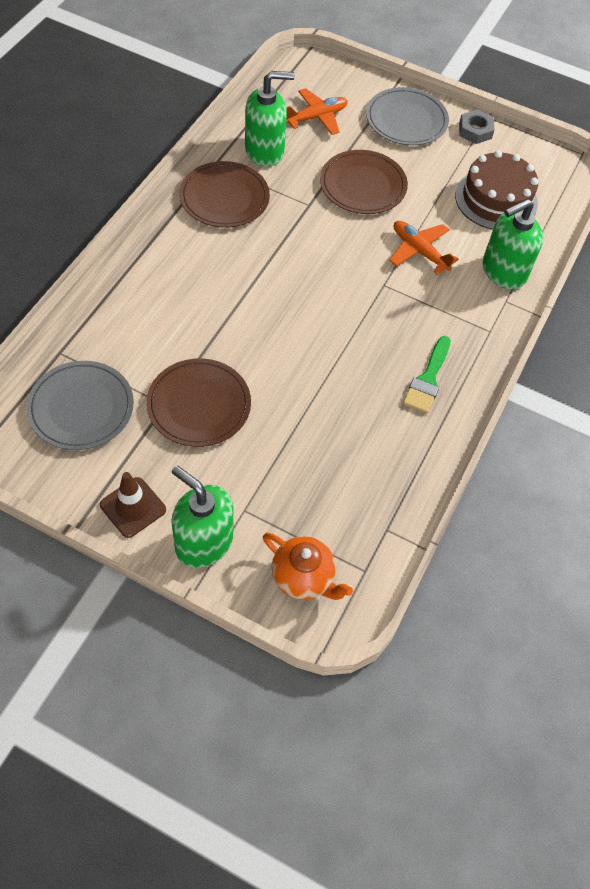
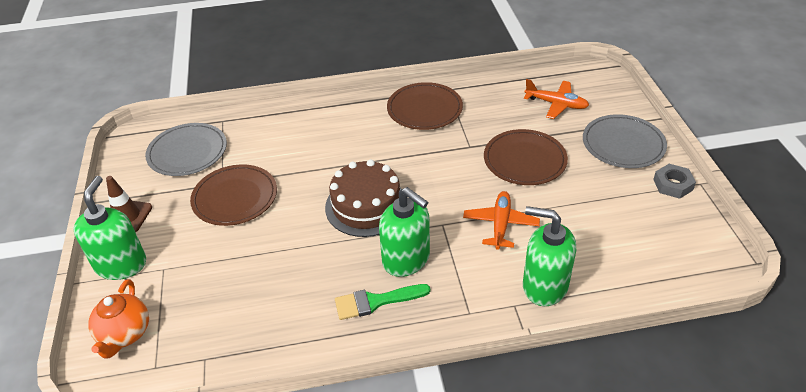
camera: 60 degrees right, 15 degrees down
green soap dispenser [245,71,295,167] -> green soap dispenser moved to [379,187,430,277]
brown cake [455,150,538,230] -> brown cake moved to [325,159,401,237]

